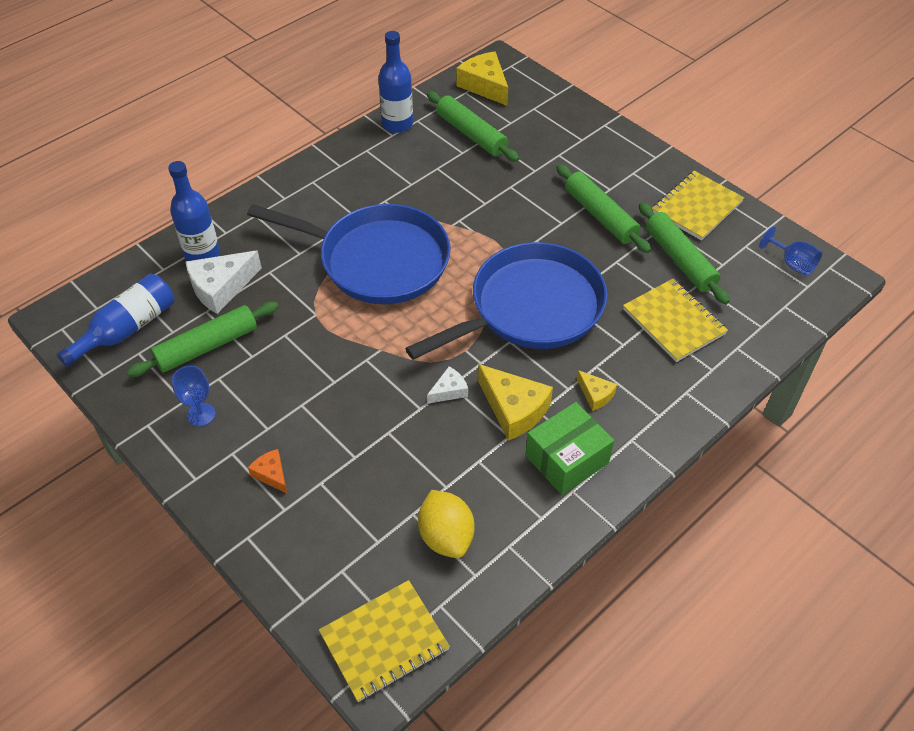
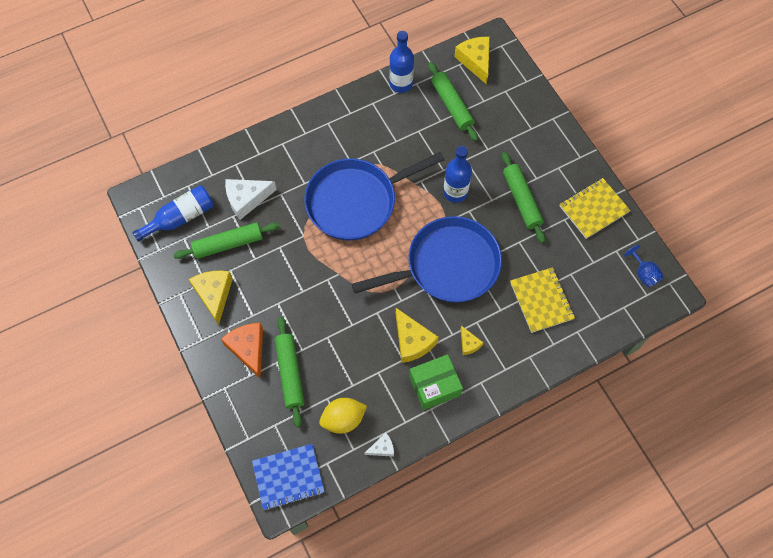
camera: 15 degrees right, 15 degrees up
blue bottle [168,161,220,261] -> blue bottle moved to [443,146,472,203]
blue goblet [172,366,216,427] -> yellow cheese [189,271,233,325]
blue pan [247,204,451,304] -> blue pan turned 120 degrees clockwise [304,152,445,240]
orange cheese [248,449,287,494] -> orange cheese [221,323,263,378], size x1.87
yellow notebook [319,580,450,702] -> blue notebook [252,444,325,511]
yellow lemon [418,490,475,558] -> yellow lemon turned 75 degrees clockwise [319,398,367,434]
white cheese [427,367,468,404] -> white cheese moved to [365,433,394,457]
green rolling pin [639,202,730,304] -> green rolling pin moved to [275,317,305,427]

